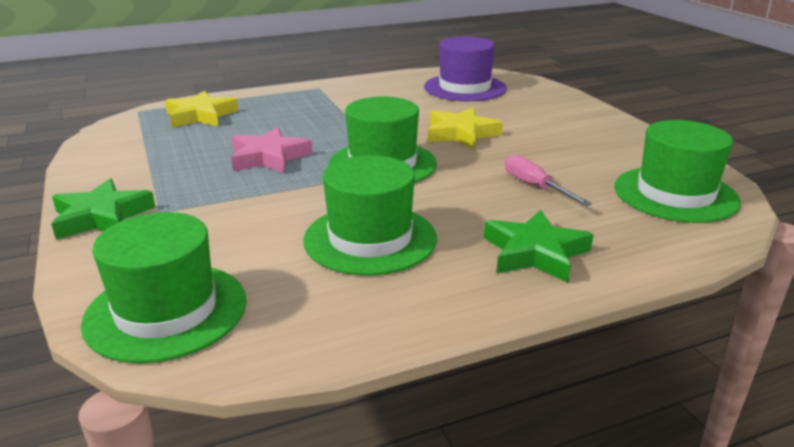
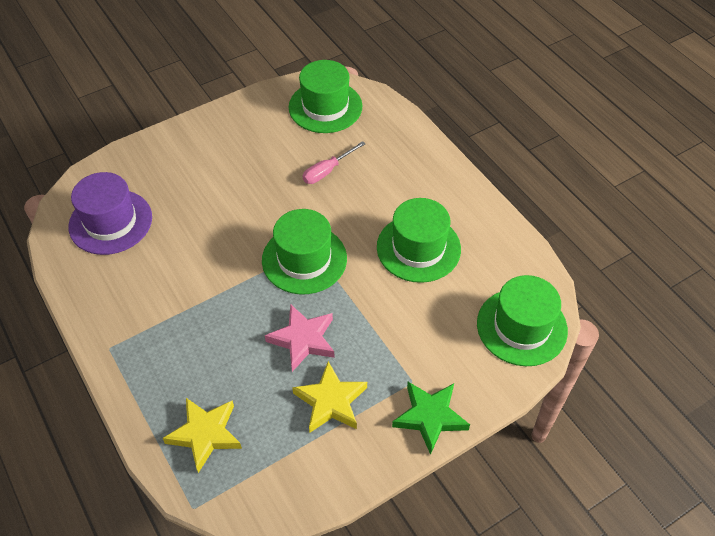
camera: 100 degrees left, 25 degrees up
yellow star [428,107,503,149] -> yellow star moved to [292,361,367,432]
green star [484,210,594,283] -> none

